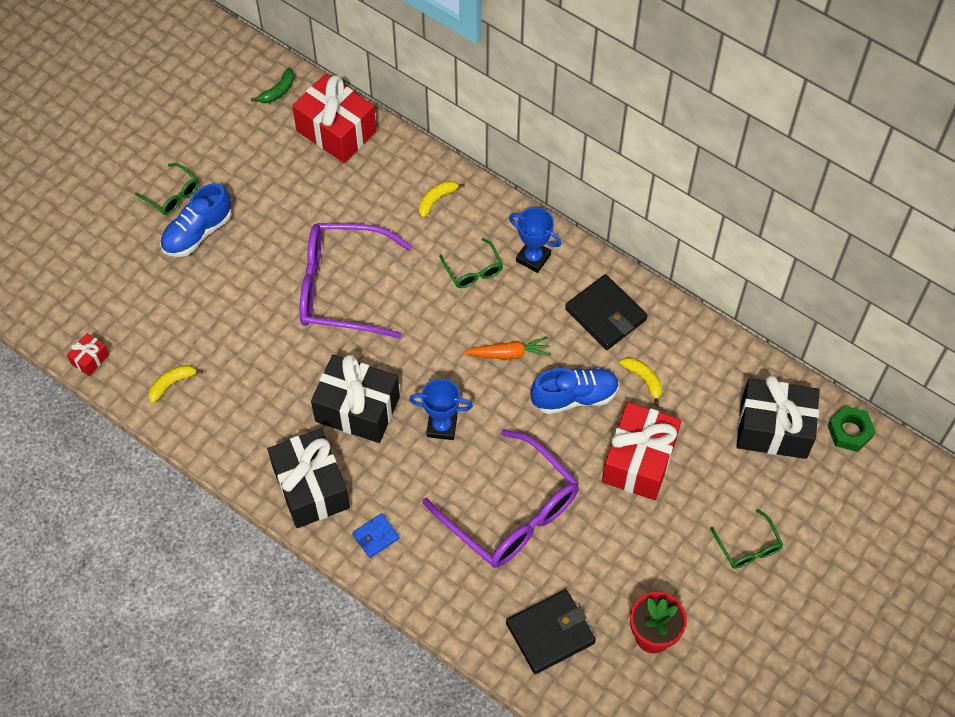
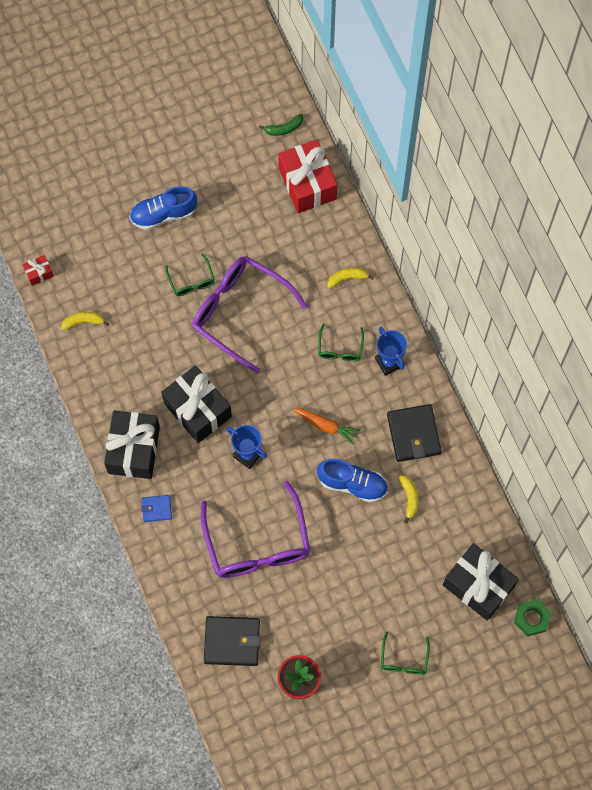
camera: 30 degrees right, 10 degrees up
green glasses [135,163,199,215] -> green glasses moved to [165,253,215,296]
red gift [602,402,681,500] -> none

